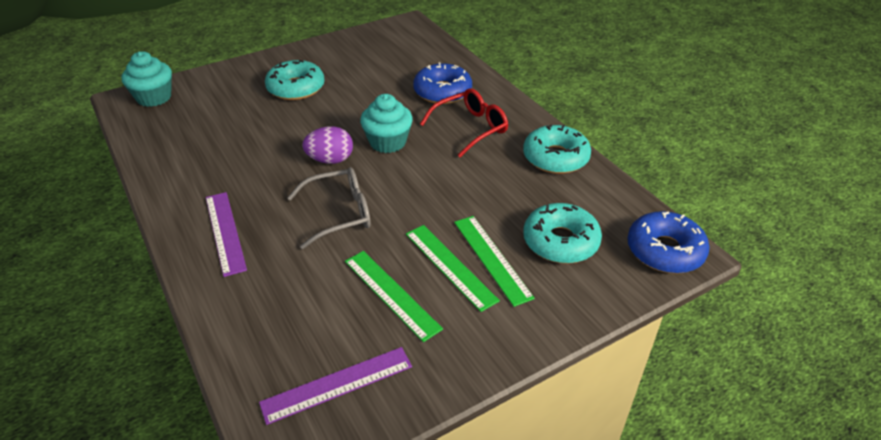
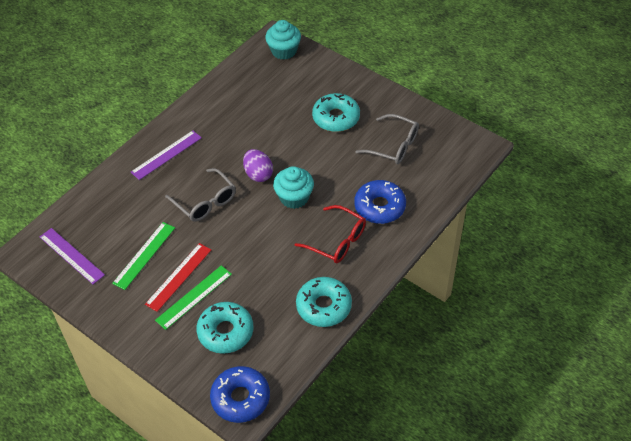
camera: 70 degrees right, 10 degrees up
green ruler [406,225,500,312] -> red ruler [145,243,211,312]
none -> grey glasses [355,114,419,164]

